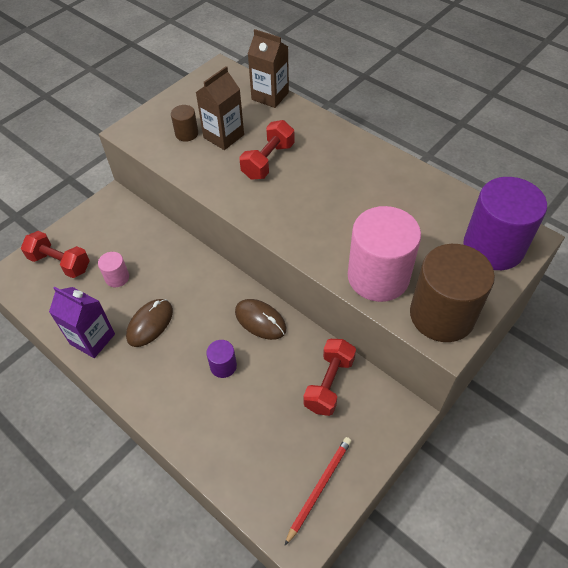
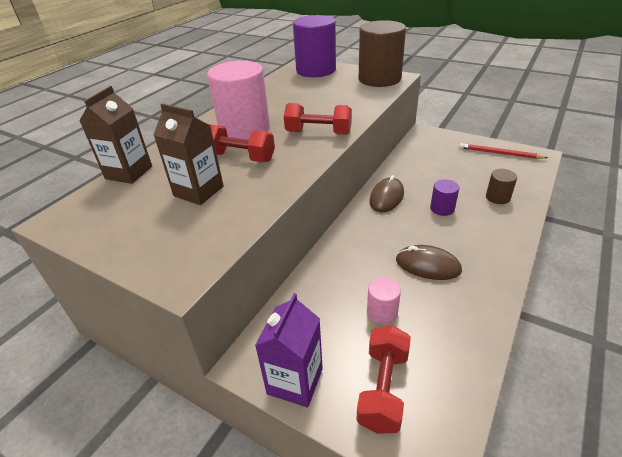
camera: 100 degrees left, 15 degrees down
purple carton [49,287,115,358] -> purple carton moved to [255,293,323,407]
brown cylinder [171,105,198,142] -> brown cylinder moved to [486,169,517,204]
red dumbbell [303,339,356,416] -> red dumbbell moved to [284,103,352,135]
pink cylinder [348,206,421,302] -> pink cylinder moved to [207,61,270,140]

